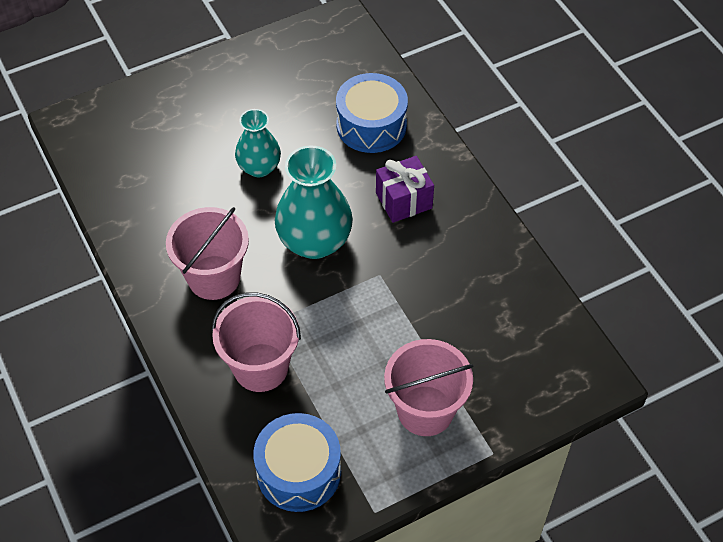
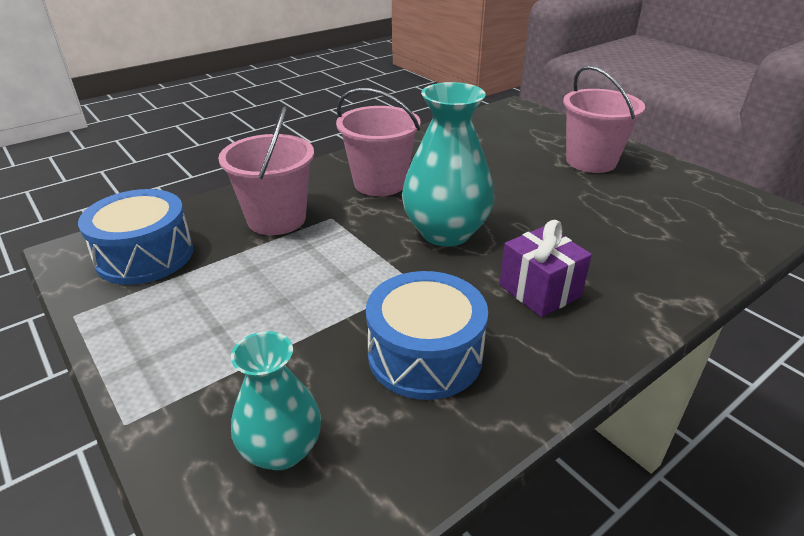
camera: 80 degrees right, 20 degrees down
turquoise vase [235,109,281,177] -> turquoise vase moved to [231,331,321,470]
blue drum [336,73,408,153] -> blue drum moved to [366,271,488,400]
pink bucket [384,339,473,436] -> pink bucket moved to [563,66,645,173]

